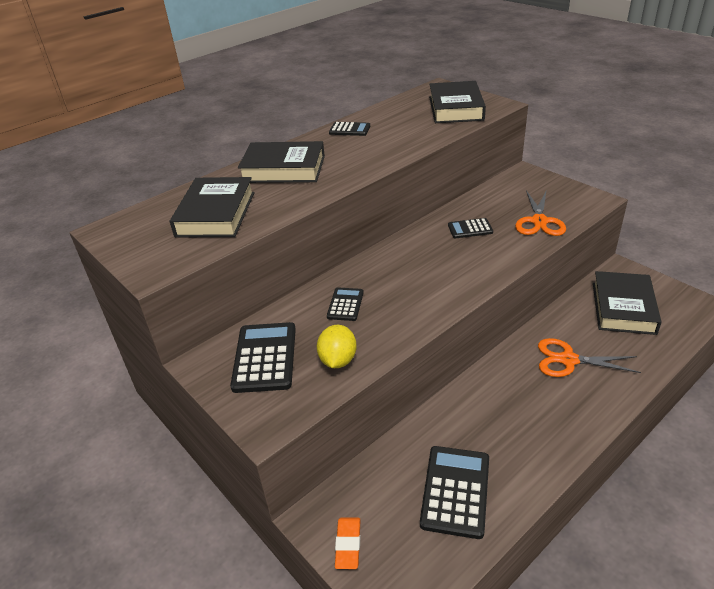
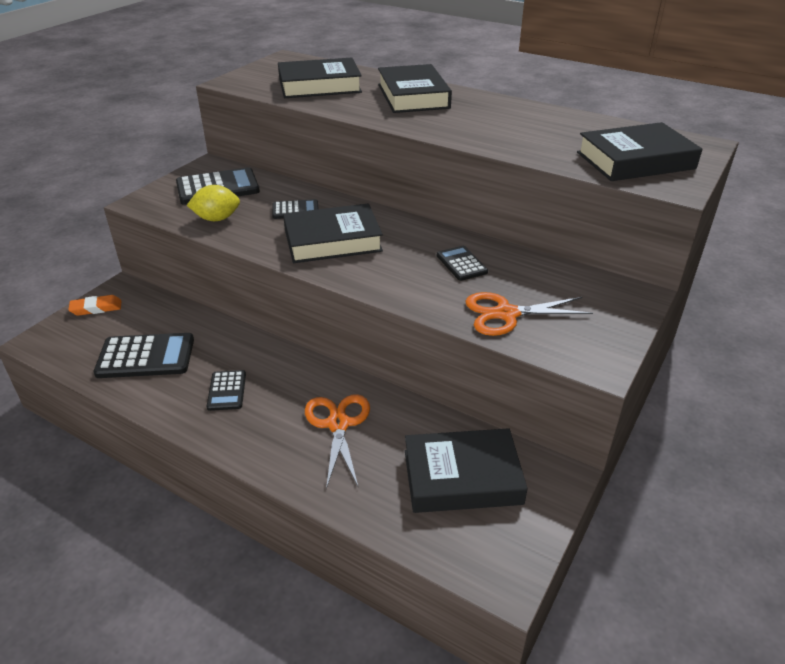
camera: 70 degrees right, 0 degrees up
black calculator [329,122,370,136] -> black calculator moved to [207,370,246,411]
none -> black book [283,204,383,263]

